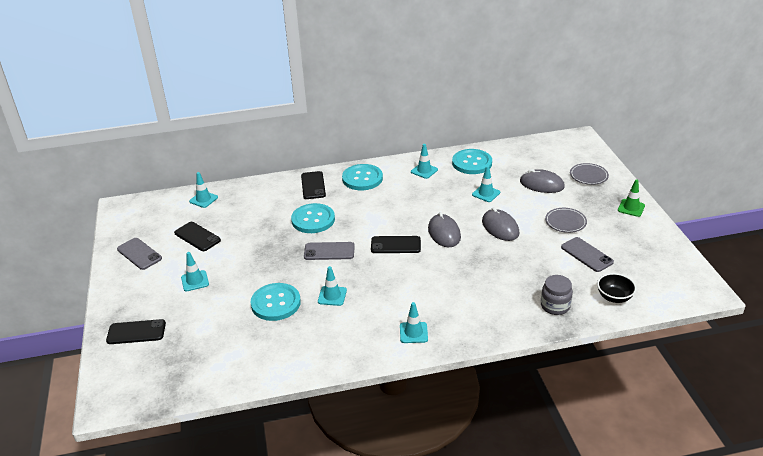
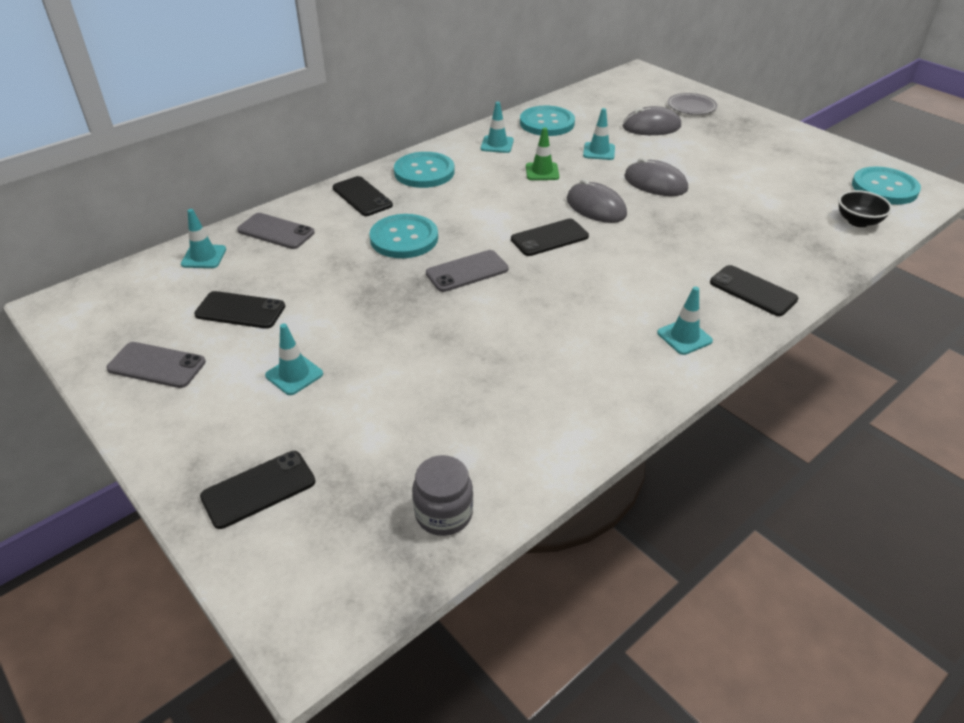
camera: 30 degrees left, 5 degrees up
turquoise button [251,283,301,321] -> turquoise button moved to [852,166,921,205]
turquoise traffic cone [318,266,347,306] -> none
grey jar [541,275,573,315] -> grey jar moved to [412,455,473,536]
grey plate [545,208,587,233] -> none
grey phone [561,237,614,272] -> grey phone moved to [237,213,315,249]
green traffic cone [618,180,645,217] -> green traffic cone moved to [526,127,559,180]
none -> black phone [710,265,798,316]

